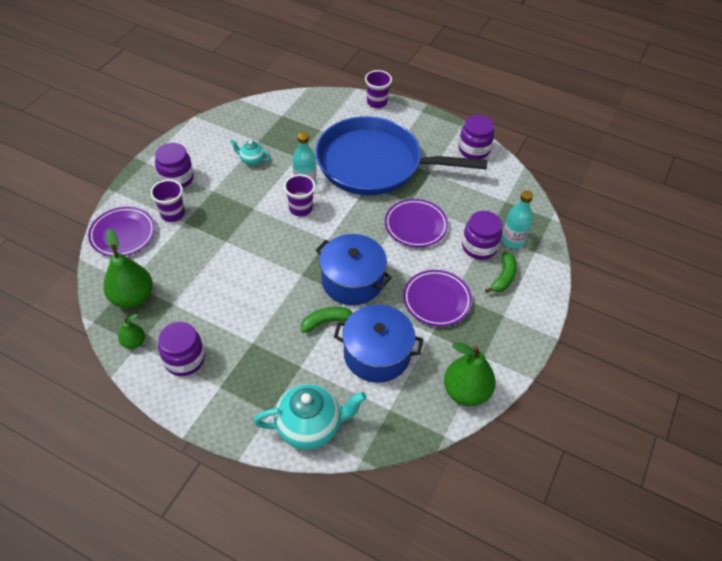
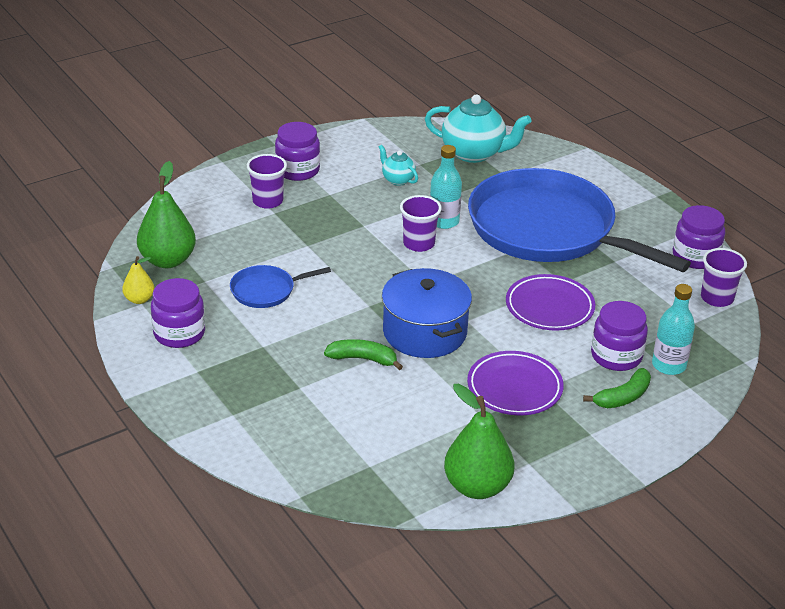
camera: 30 degrees right, 15 degrees down
purple plate [88,207,155,257] -> none
green pear [118,314,145,349] -> yellow pear [122,256,154,304]
turquoise teapot [254,384,367,450] -> turquoise teapot moved to [425,95,531,163]
blue pot [334,305,423,383] -> none
purple cup [365,70,392,108] -> purple cup moved to [701,248,747,307]
none -> blue pan [230,265,331,308]

